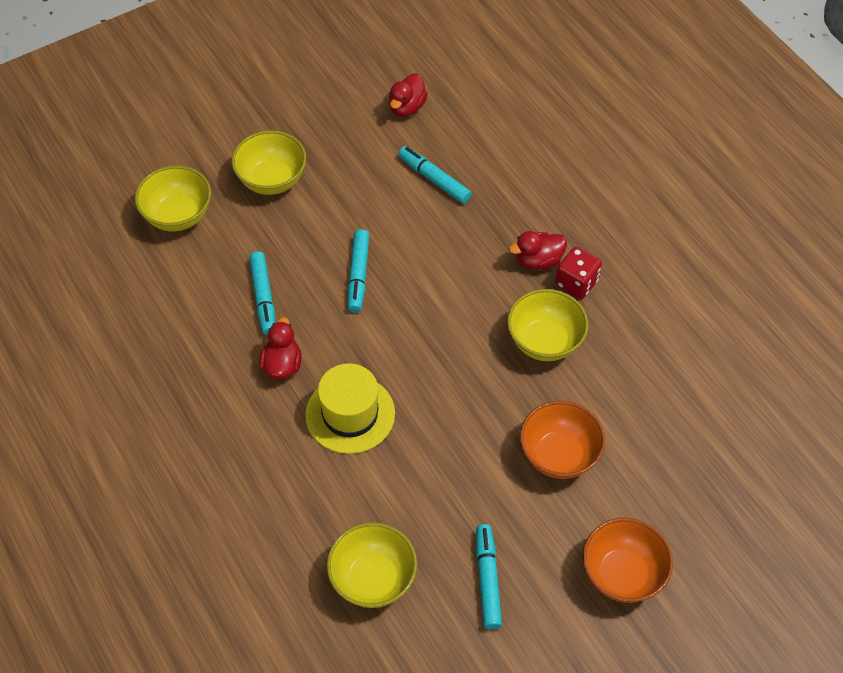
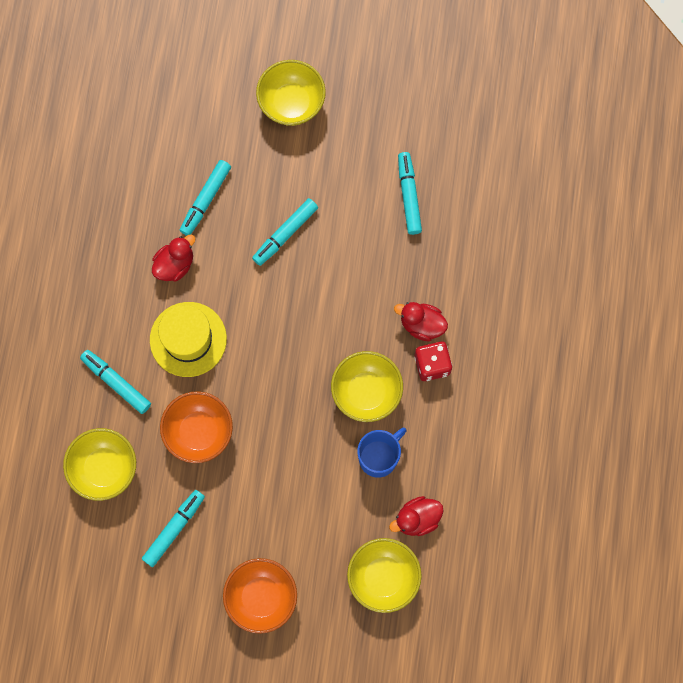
camera: 40 degrees right, 20 degrees up
yellow bowl [135,165,211,231] -> yellow bowl moved to [347,538,422,613]
red duck [389,73,428,117] -> red duck moved to [389,496,443,536]
orange bowl [520,401,605,479] -> orange bowl moved to [160,391,233,463]
none -> turquoise marker [80,350,151,414]
none -> blue mug [357,428,407,478]

